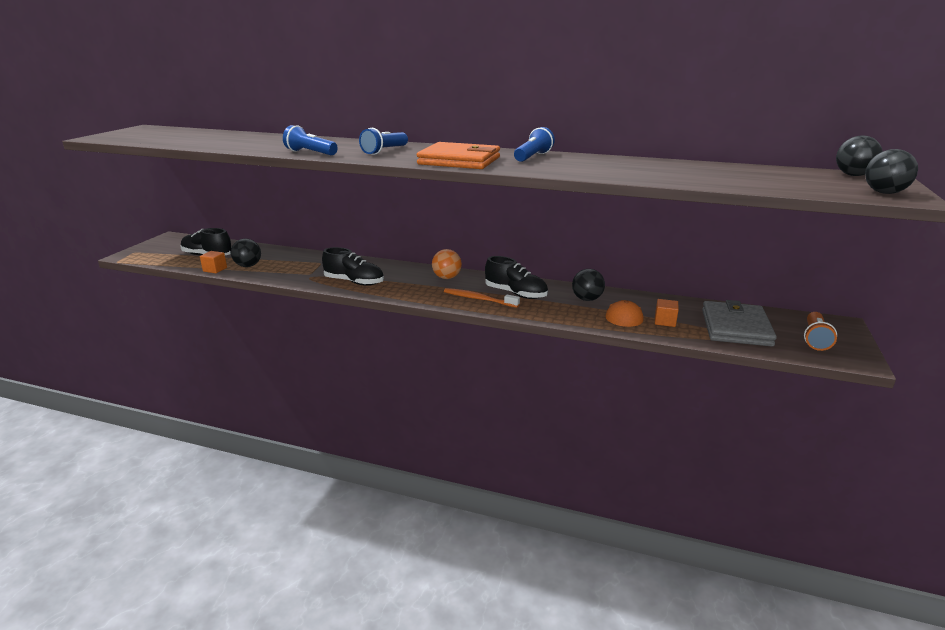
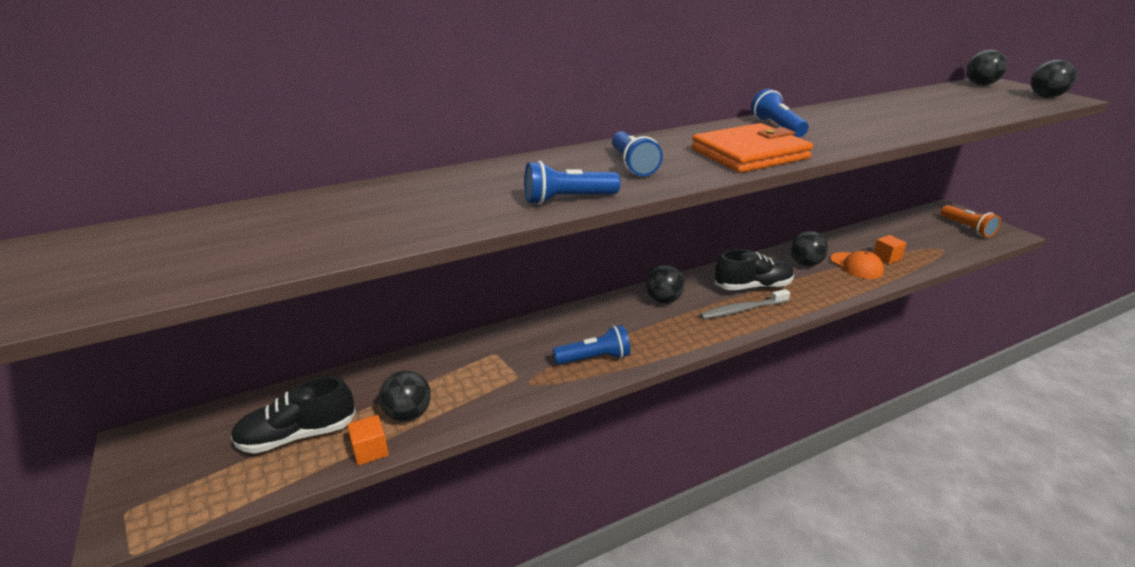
camera: 45 degrees left, 5 degrees up
black shoe [322,247,384,286] -> blue flashlight [553,325,631,365]
orange ball [432,249,462,279] -> black ball [646,265,685,304]
orange toothbrush [444,288,520,308] -> grey toothbrush [700,289,790,319]
grey wallet [702,300,777,347] -> none

